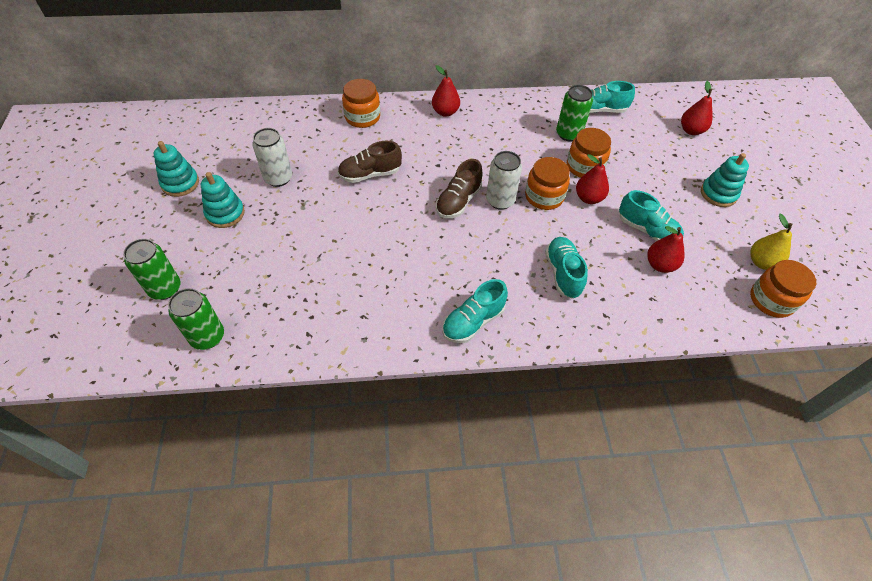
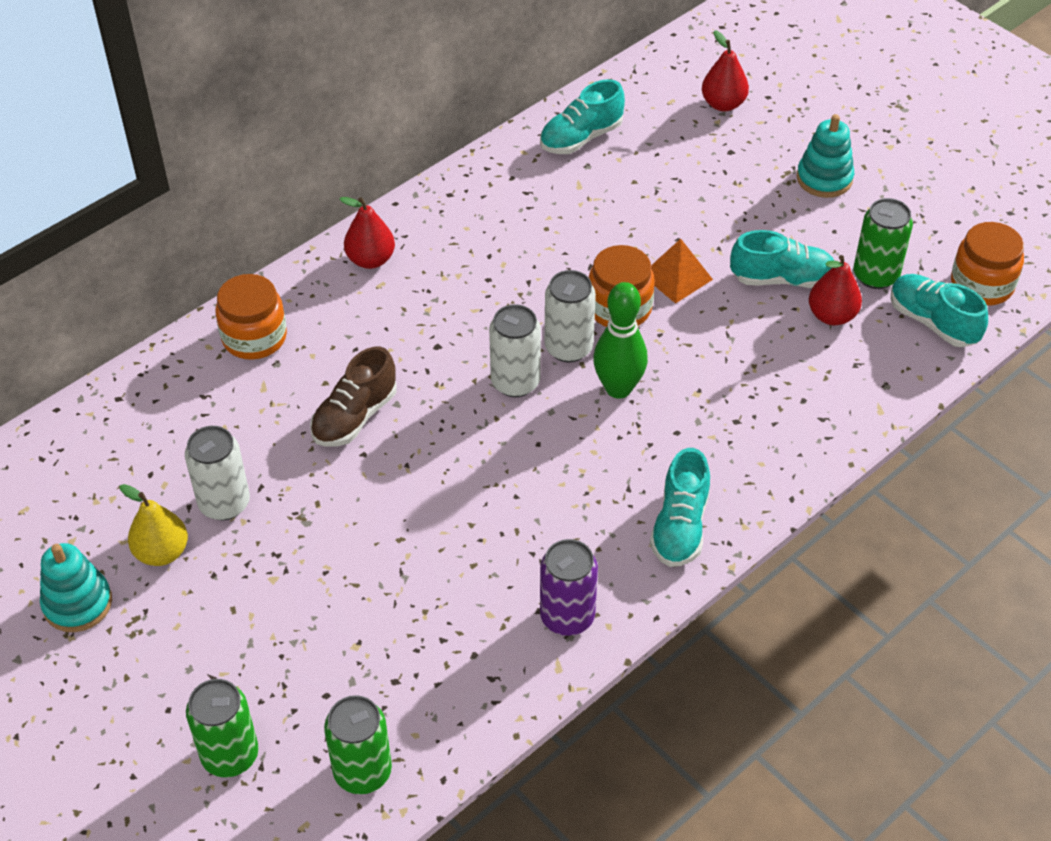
camera: 35 degrees left, 5 degrees down
turquoise stacking toy [201,172,245,228] -> none
brown shoe [436,159,483,218] -> white can [489,304,541,397]
turquoise shoe [545,237,588,299] -> turquoise shoe moved to [891,274,988,347]
green can [556,85,593,142] -> green can moved to [853,198,913,289]
orange jar [567,128,611,178] -> none
red pear [576,154,609,204] -> orange pyramid [651,239,713,304]
yellow pear [750,214,792,270] -> yellow pear moved to [120,484,188,566]
none -> purple can [540,539,598,636]
none -> green bowling pin [593,282,648,399]

